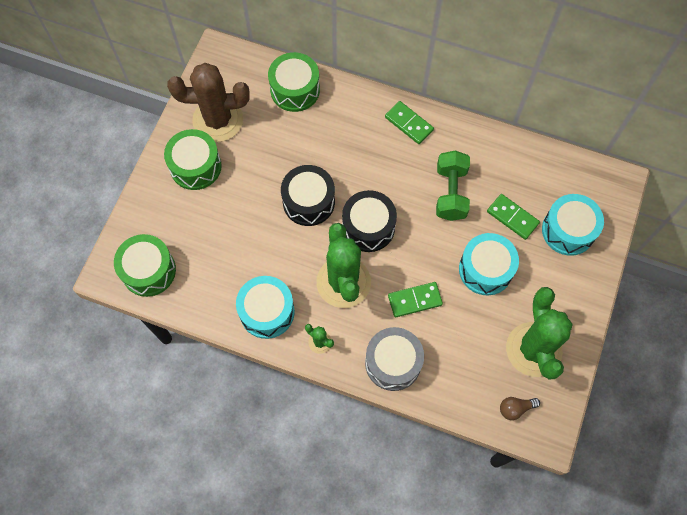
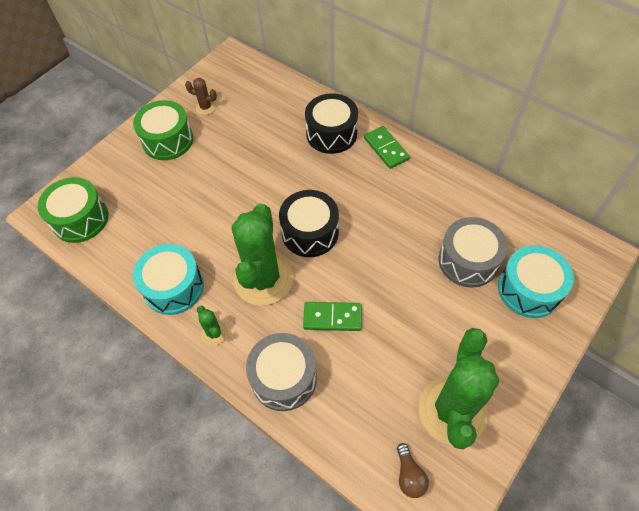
camera: 20 degrees right, 10 degrees down
brown cactus [167,63,250,142] -> brown cactus [185,78,217,115], size x0.42
green drum [268,52,320,112] -> none
black drum [281,165,335,226] -> black drum moved to [305,93,358,154]
green dumbbell [436,150,470,221] -> none
turquoise drum [459,233,519,295] -> none
green domino [487,194,540,240] -> grey drum [439,217,508,288]
brown light bulb [500,397,540,420] -> brown light bulb turned 105 degrees counterclockwise [397,443,429,498]

